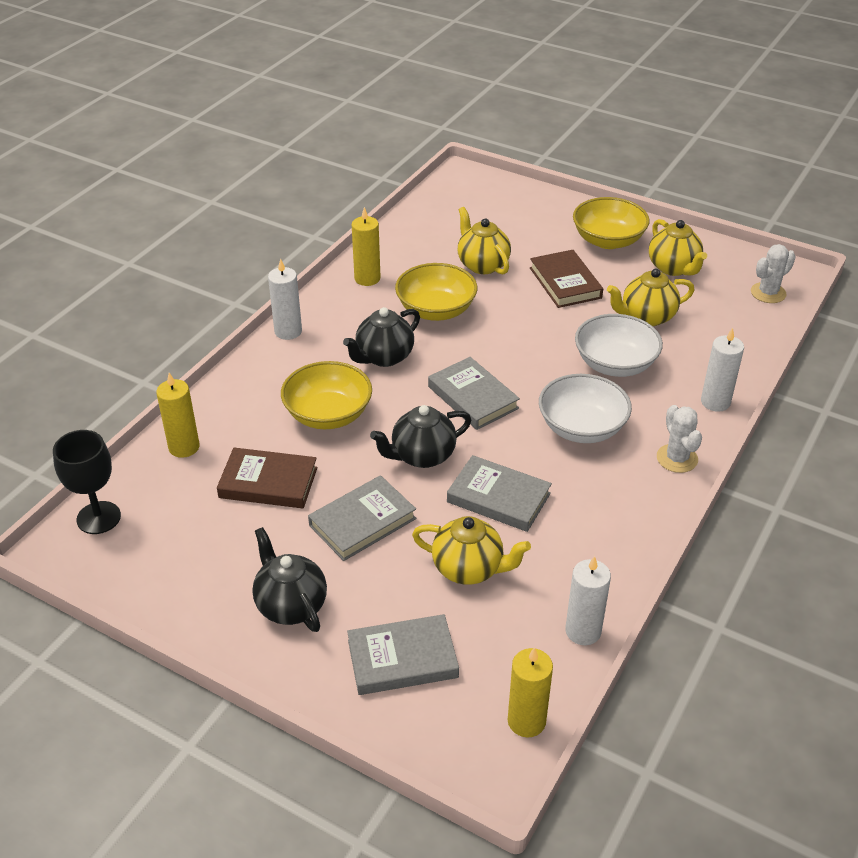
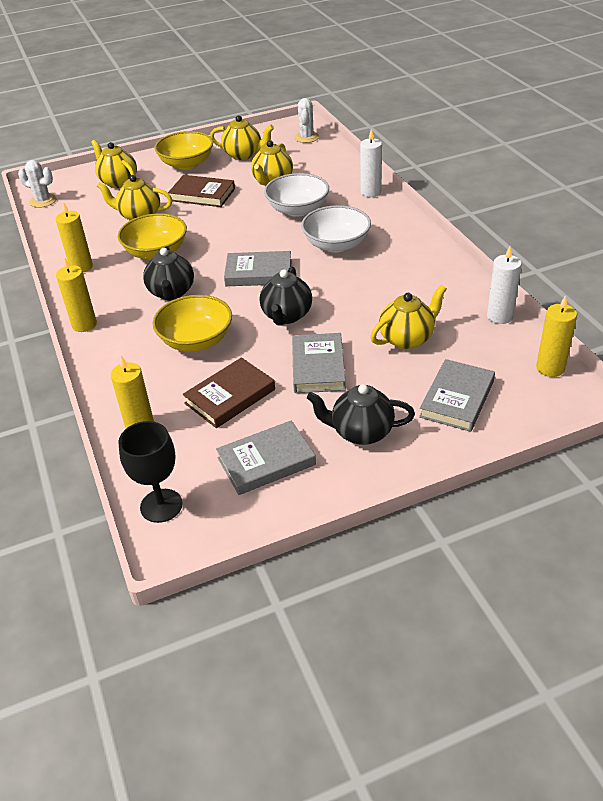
camera: 50 degrees left, 0 degrees up
white candle [268,258,302,340] -> yellow candle [56,257,97,332]
grey book [447,455,552,532] -> grey book moved to [216,420,316,495]
white cactus [657,405,702,473] -> white cactus moved to [18,160,56,208]
none -> yellow teapot [91,140,137,188]

